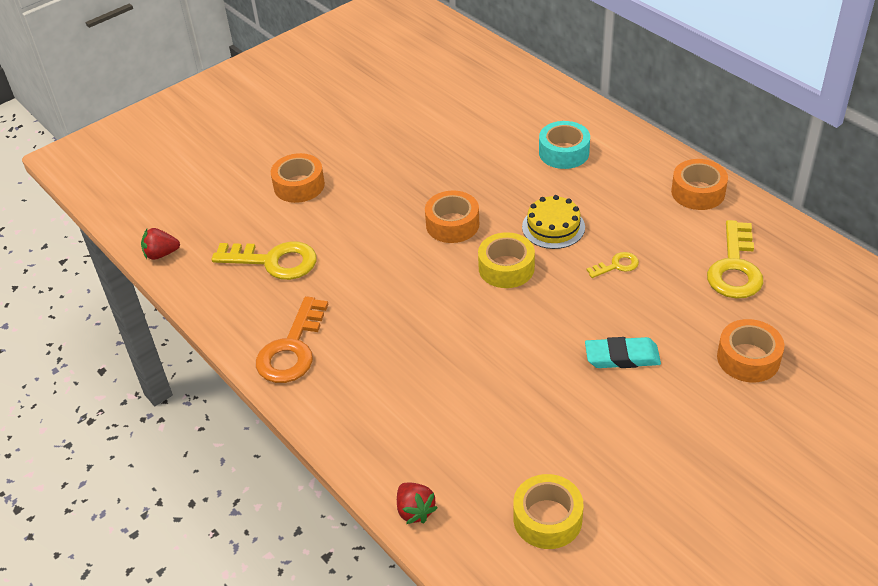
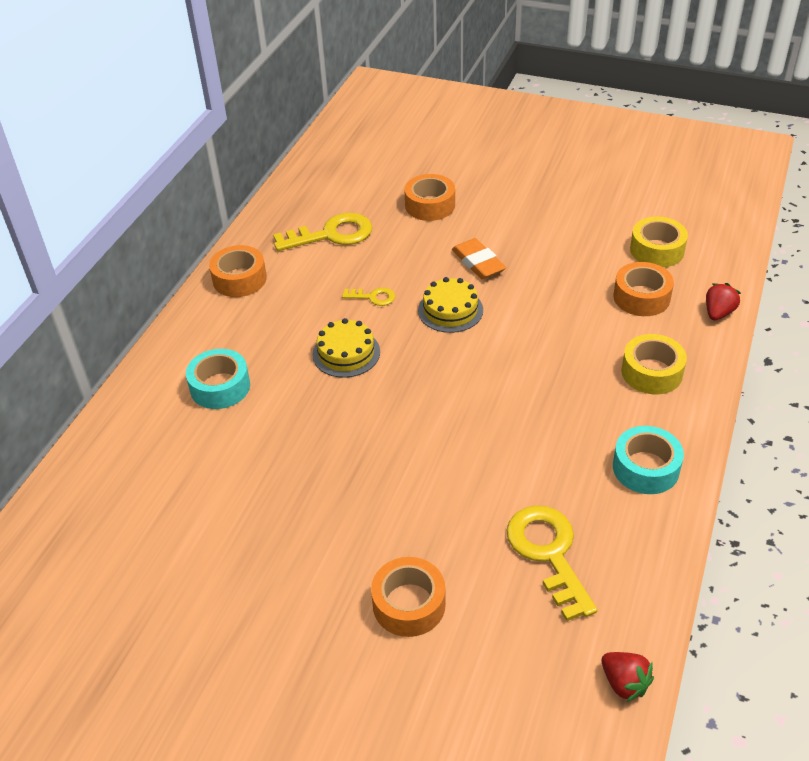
camera: 120 degrees left, 0 degrees up
orange key [256,296,328,383] -> turquoise tape [613,426,684,494]
orange tape [425,190,479,243] -> orange tape moved to [613,262,674,316]
yellow tape [478,232,535,288] -> yellow tape moved to [621,334,687,394]
turquoise eraser [585,337,661,368] -> orange eraser [452,238,506,279]
yellow key [587,252,639,278] -> yellow key turned 150 degrees clockwise [342,288,395,306]
none -> yellow cake [418,277,483,333]

